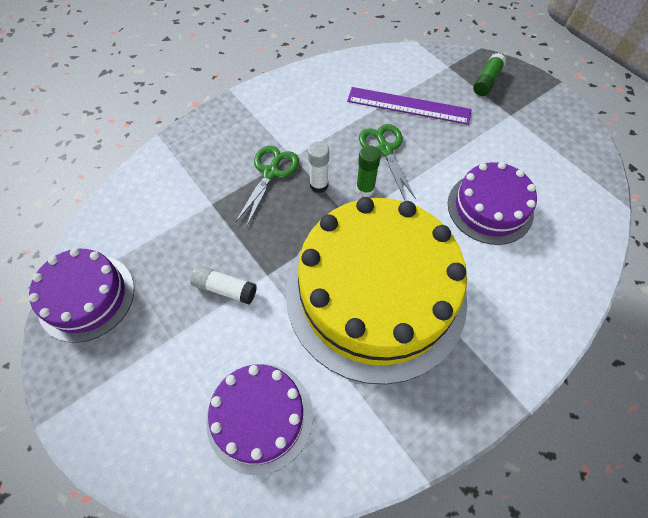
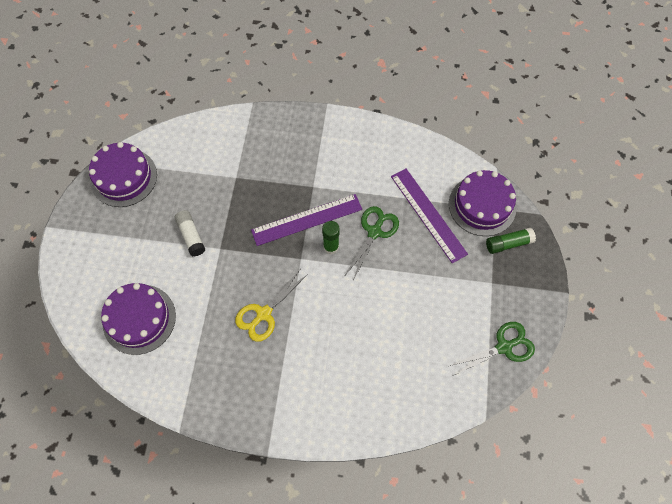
camera: 45 degrees right, 5 degrees up
green scissors [235,146,299,227] -> green scissors moved to [449,322,535,375]
yellow cake [286,197,468,384] -> yellow scissors [235,270,308,342]
white glue stick [308,141,329,193] -> purple ruler [251,194,362,246]
purple cake [448,162,537,245] -> purple cake moved to [449,170,516,236]

